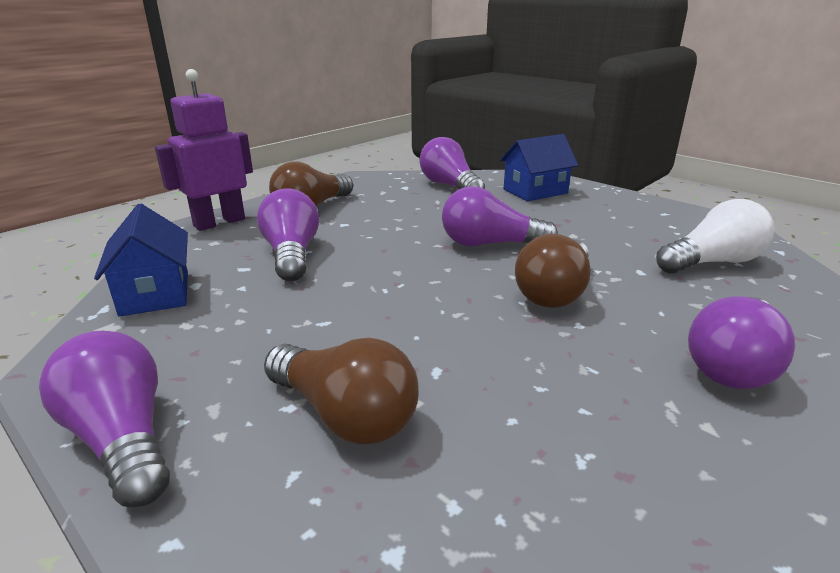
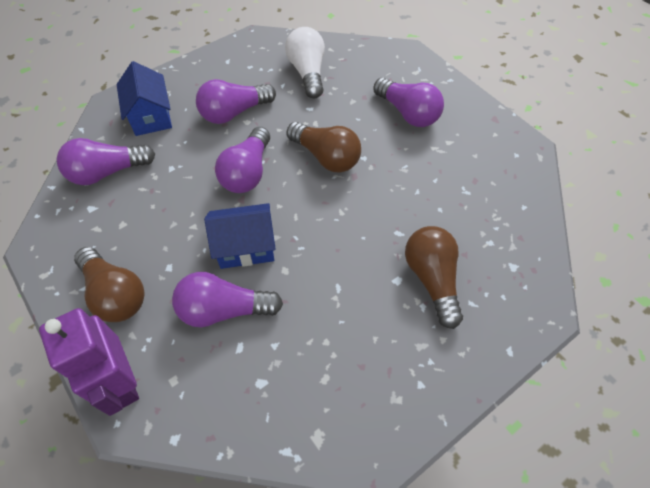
camera: 80 degrees left, 30 degrees up
purple light bulb [39,331,170,507] -> purple light bulb moved to [196,79,276,124]
blue house [94,204,188,317] -> blue house moved to [204,203,276,269]
brown light bulb [264,338,419,444] -> brown light bulb turned 60 degrees counterclockwise [405,226,463,329]

